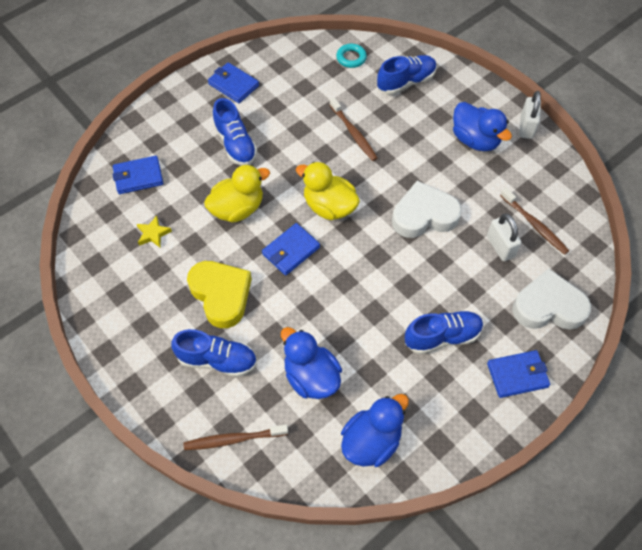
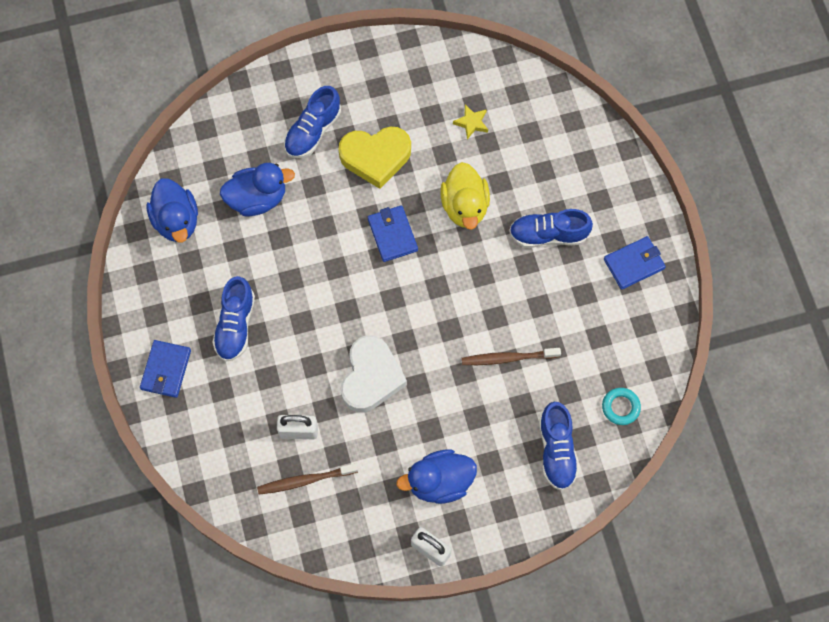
camera: 115 degrees right, 10 degrees up
blue wallet [112,156,163,194] -> none
brown toothbrush [184,424,288,450] -> none
yellow duck [296,162,360,220] -> none
white heart [512,268,591,330] -> none

